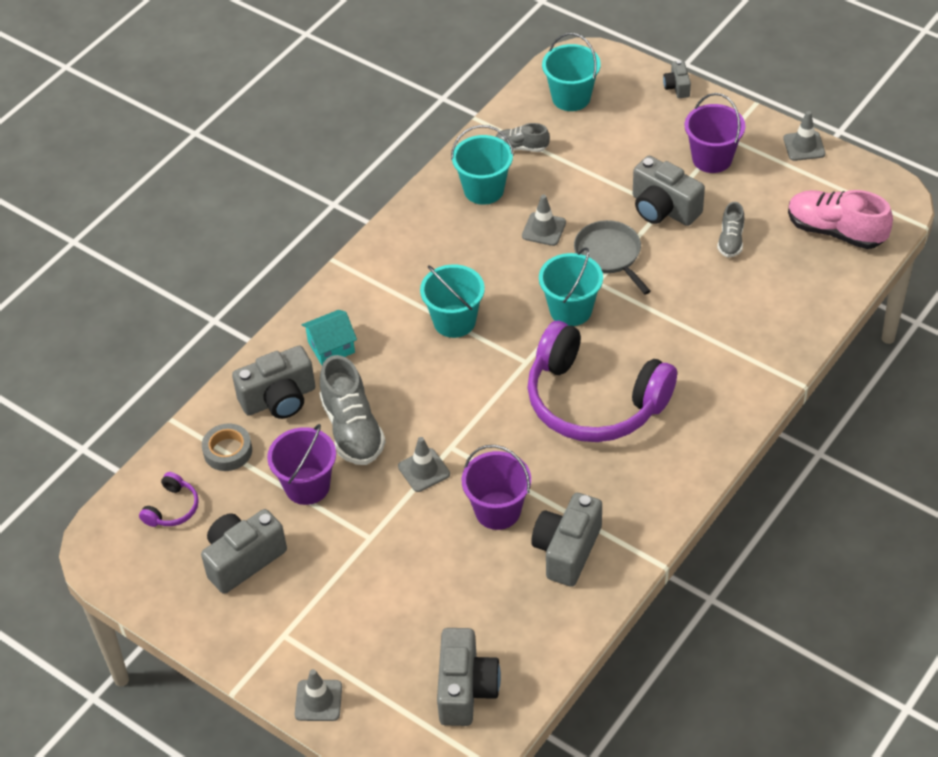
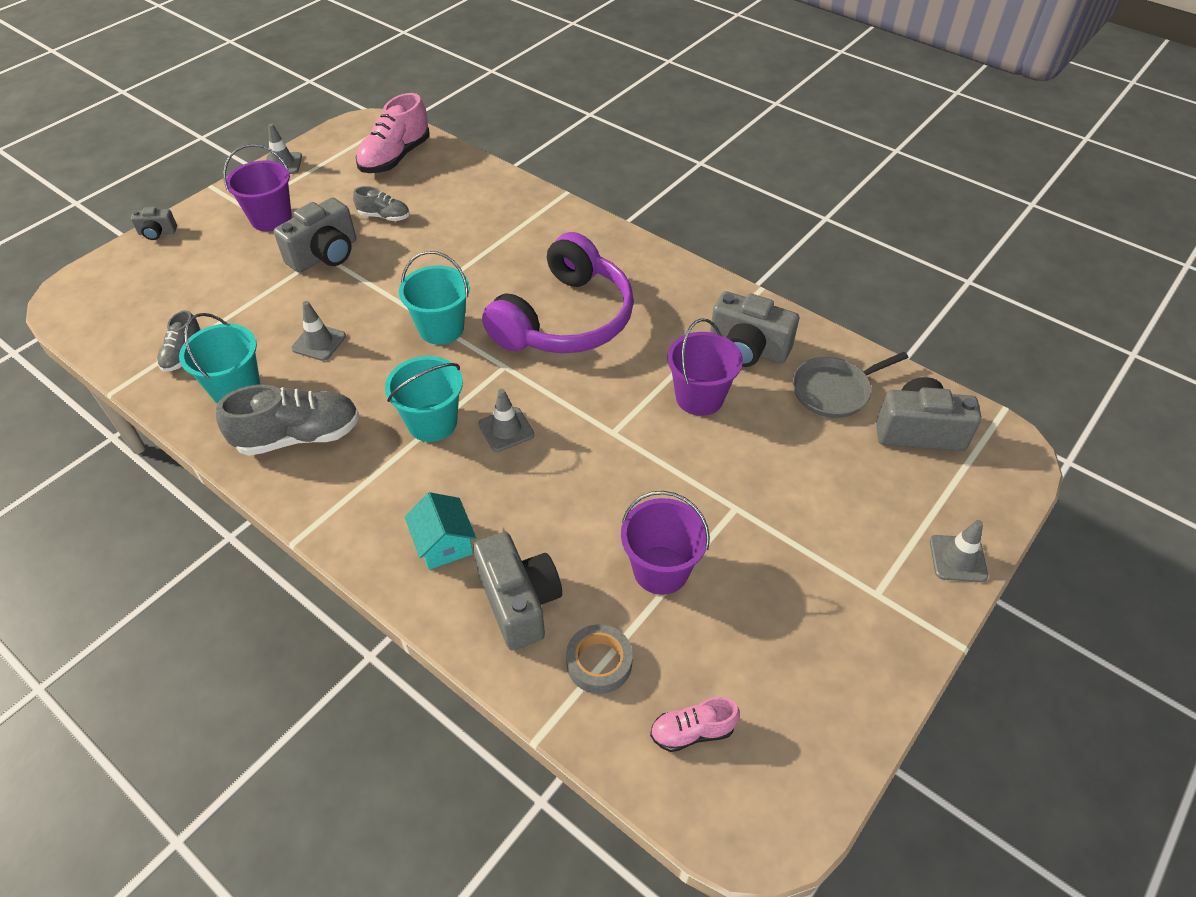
camera: 90 degrees left, 0 degrees up
purple headphones [139,472,199,527] -> pink shoe [650,697,740,752]
grey camera [201,509,287,594] -> none
grey shoe [319,355,386,465] -> grey shoe moved to [216,385,360,456]
grey traffic cone [398,437,450,492] -> grey traffic cone moved to [478,389,534,452]
turquoise bucket [542,33,601,111] -> none
grey pan [574,220,651,295] -> grey pan moved to [793,352,909,418]

